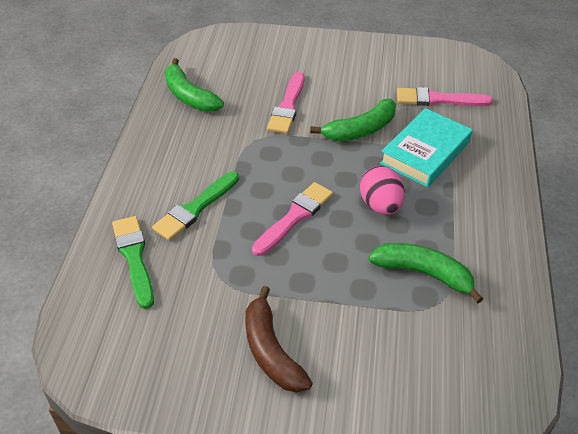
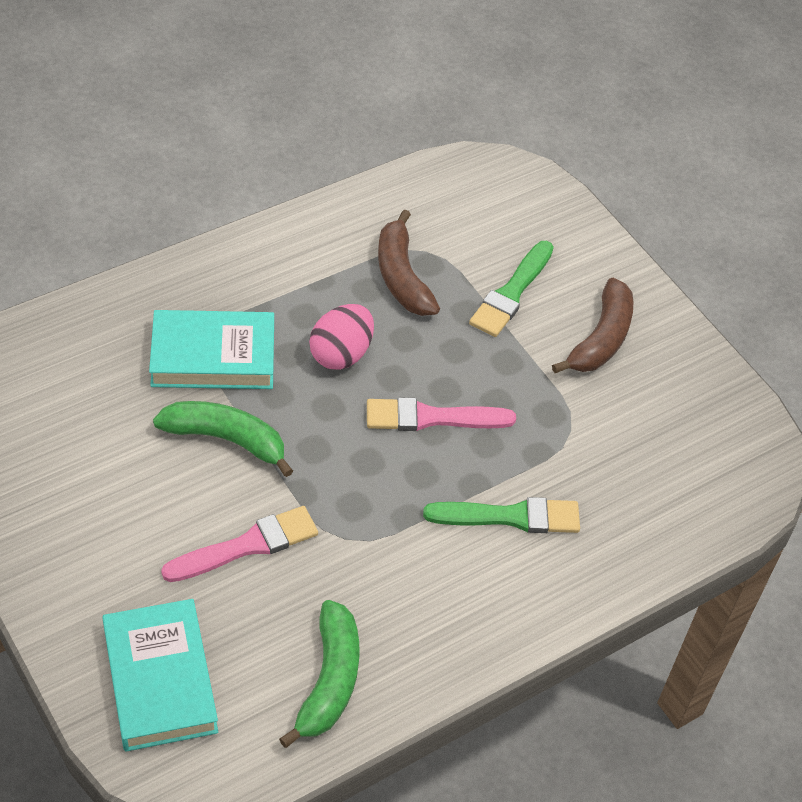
camera: 135 degrees left, 5 degrees up
green brush [112,216,154,309] -> green brush moved to [469,241,554,337]
green banana [369,243,483,304] -> brown banana [378,209,440,316]
pink brush [397,87,493,106] -> none
none -> turquoise book [102,599,218,752]

